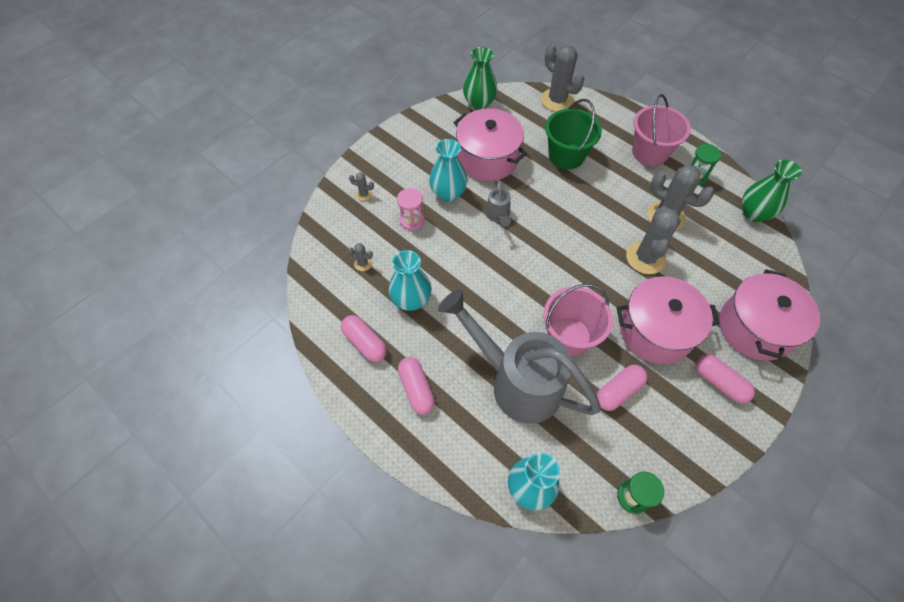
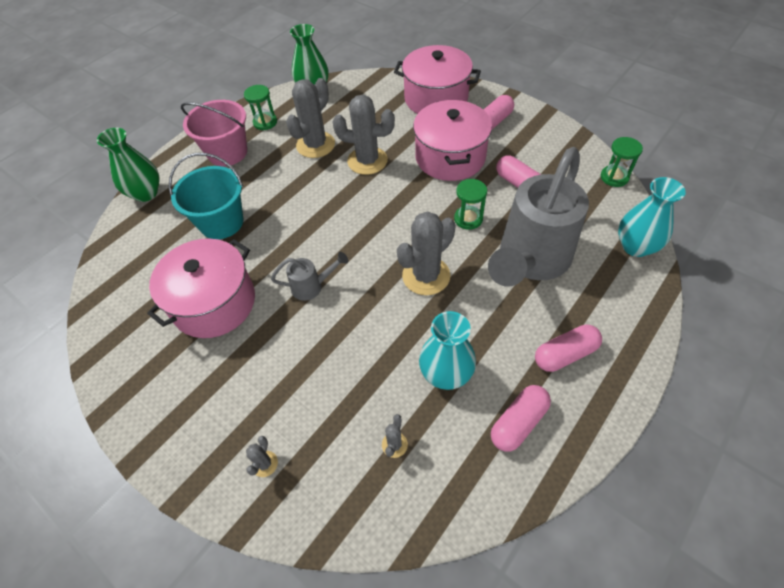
camera: 90 degrees left, 5 degrees down
pink hourglass [397,188,424,230] -> none
turquoise vase [429,139,467,202] -> none
green vase [463,47,497,110] -> green vase moved to [97,128,160,202]
grey cactus [541,45,584,111] -> grey cactus moved to [397,212,456,295]
pink bucket [543,284,613,356] -> green hourglass [454,179,487,230]
green bucket [545,99,602,169] -> turquoise bucket [169,153,244,239]

